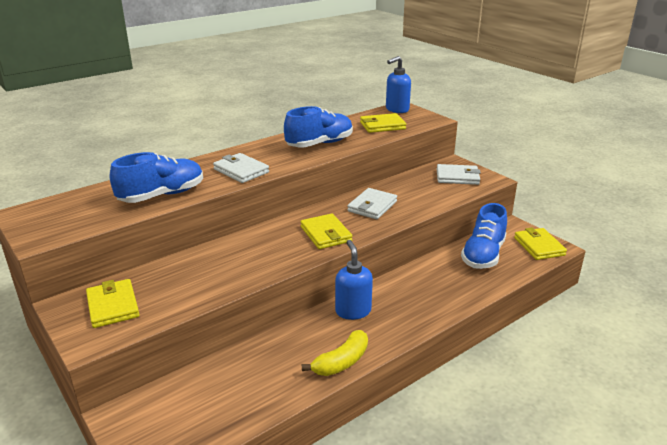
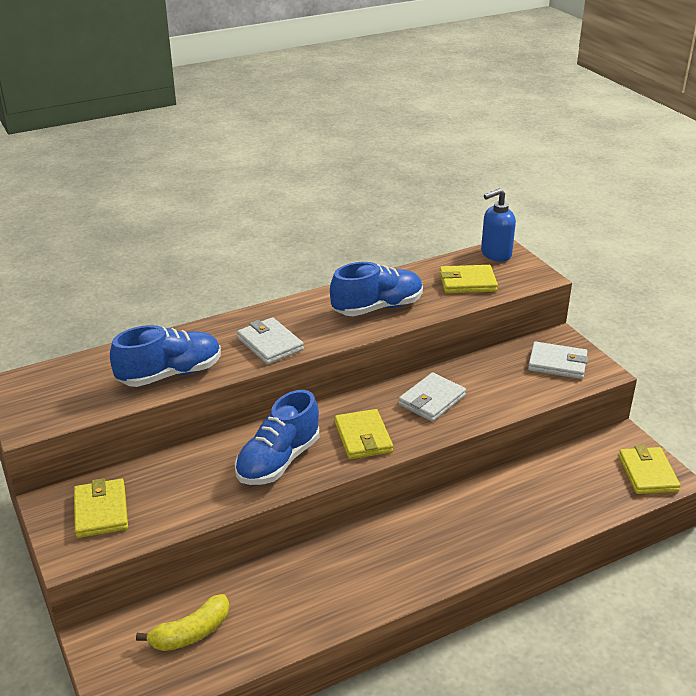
camera: 10 degrees right, 5 degrees up
yellow banana [302,330,368,376] -> yellow banana moved to [136,594,229,651]
blue soap dispenser [335,240,373,320] -> none
blue shoe [461,203,507,269] -> blue shoe moved to [235,390,319,485]

